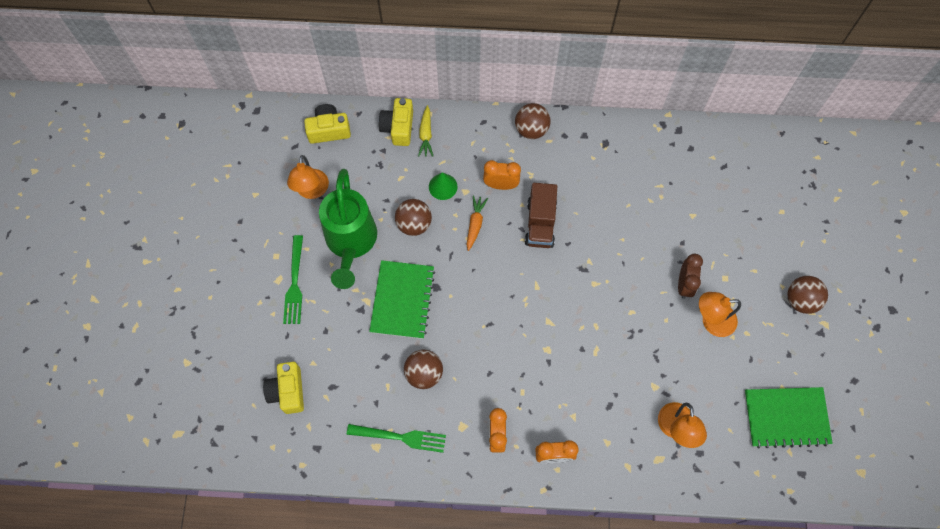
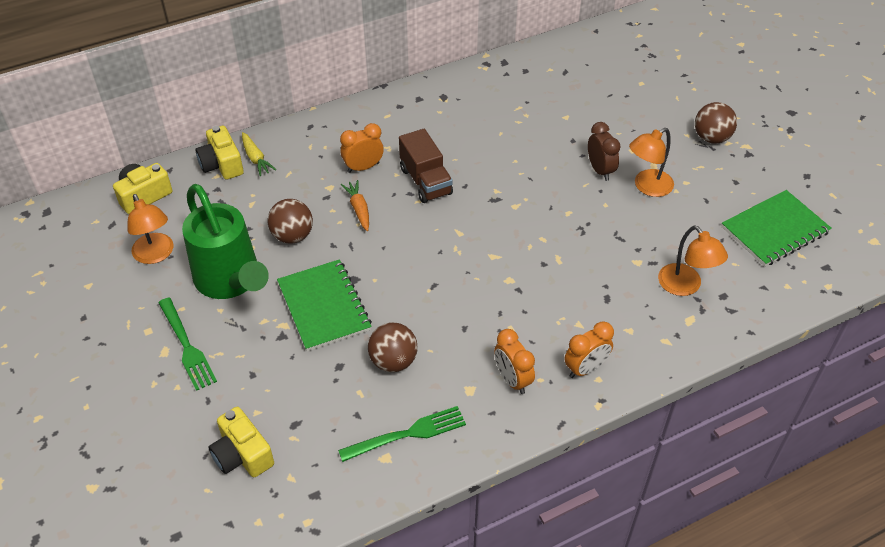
camera: 30 degrees left, 20 degrees down
green cone [429,172,458,200] -> none
brown ball [515,103,550,139] -> none

